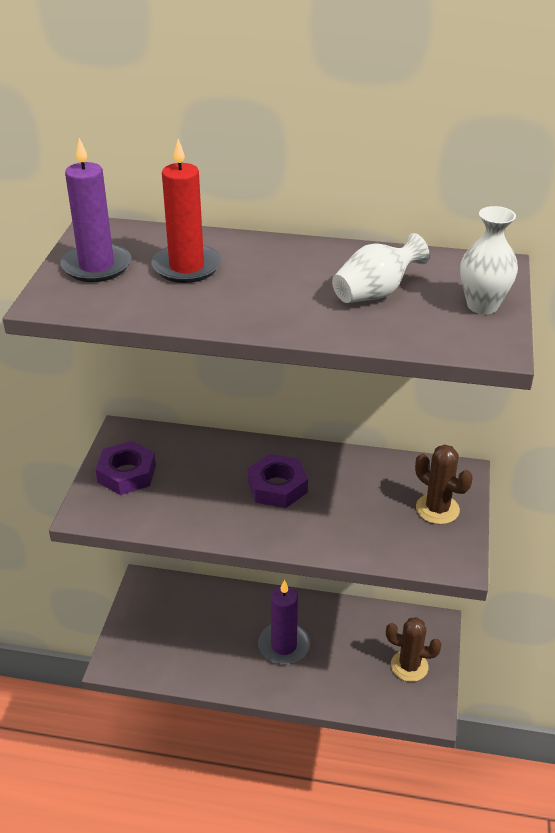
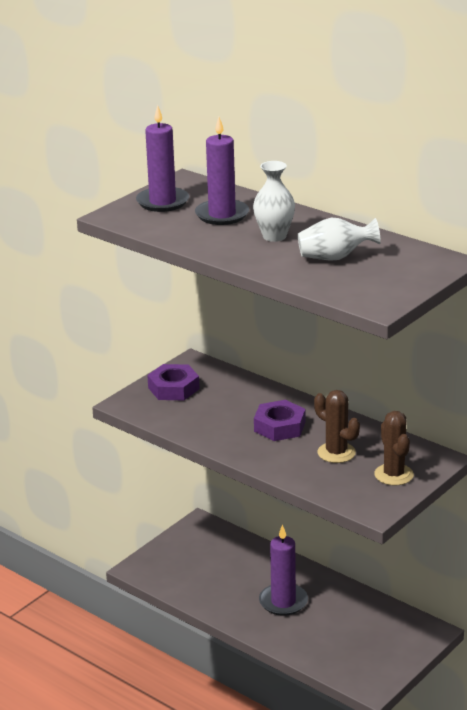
camera: 30 degrees right, 10 degrees down
red candle [151,139,222,283] -> purple candle [195,117,249,225]
brown cactus [386,617,442,682] -> brown cactus moved to [314,390,360,463]
white vase [460,206,518,314] -> white vase moved to [253,161,295,242]

